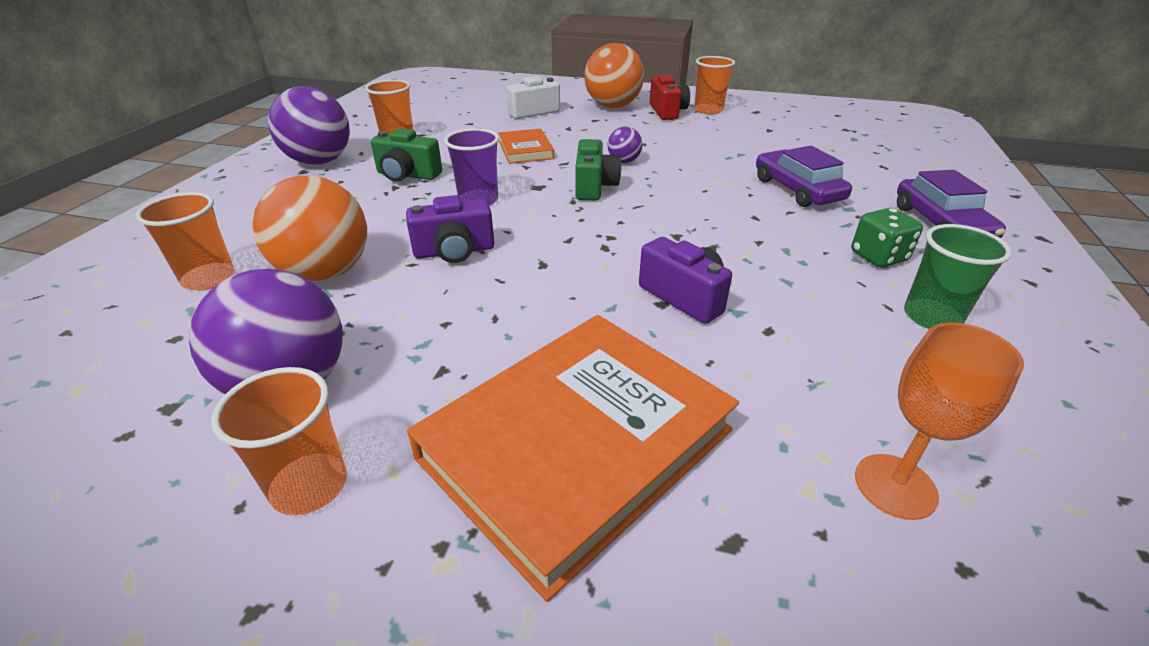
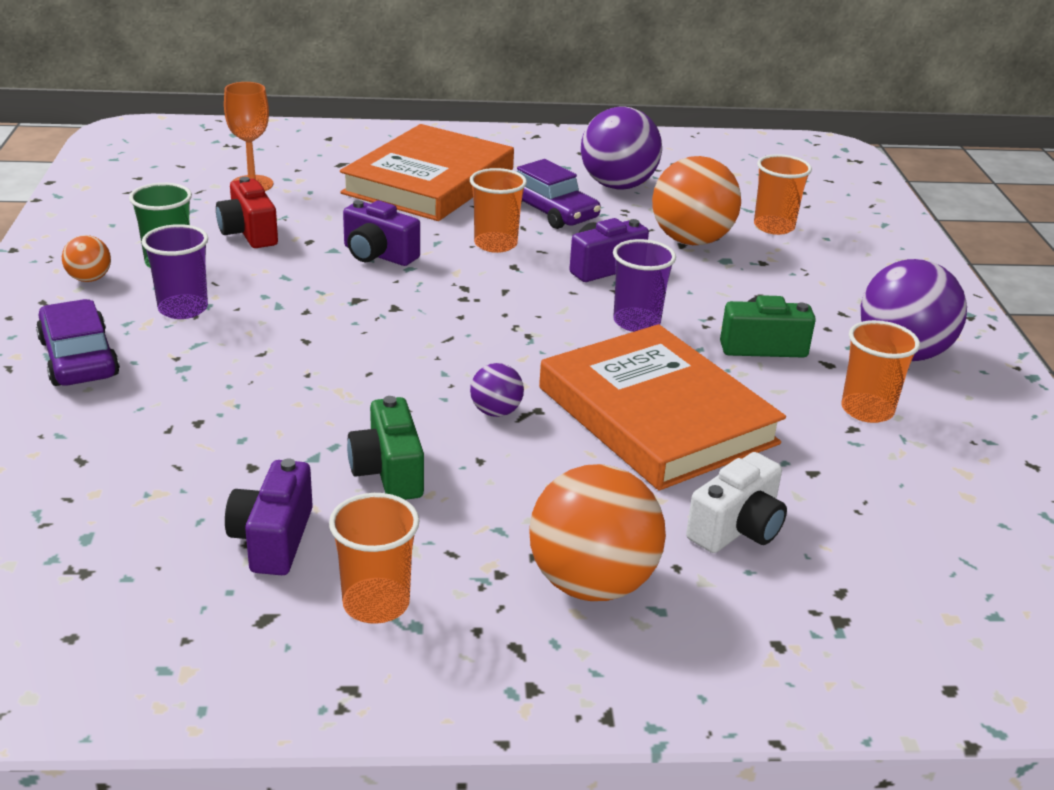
camera: 160 degrees right, 5 degrees down
orange cup [211,367,347,516] -> orange cup moved to [470,168,527,253]
orange book [498,128,554,164] -> orange book [539,324,786,490], size x2.13
green camera [575,139,621,200] -> green camera moved to [347,396,424,500]
red camera [650,75,690,120] -> red camera moved to [216,177,278,248]
purple car [756,146,852,207] -> purple car moved to [517,159,601,229]
green dice [851,208,923,267] -> purple cup [142,224,208,319]
none -> orange ball [62,235,111,282]
none -> purple camera [225,459,313,575]

